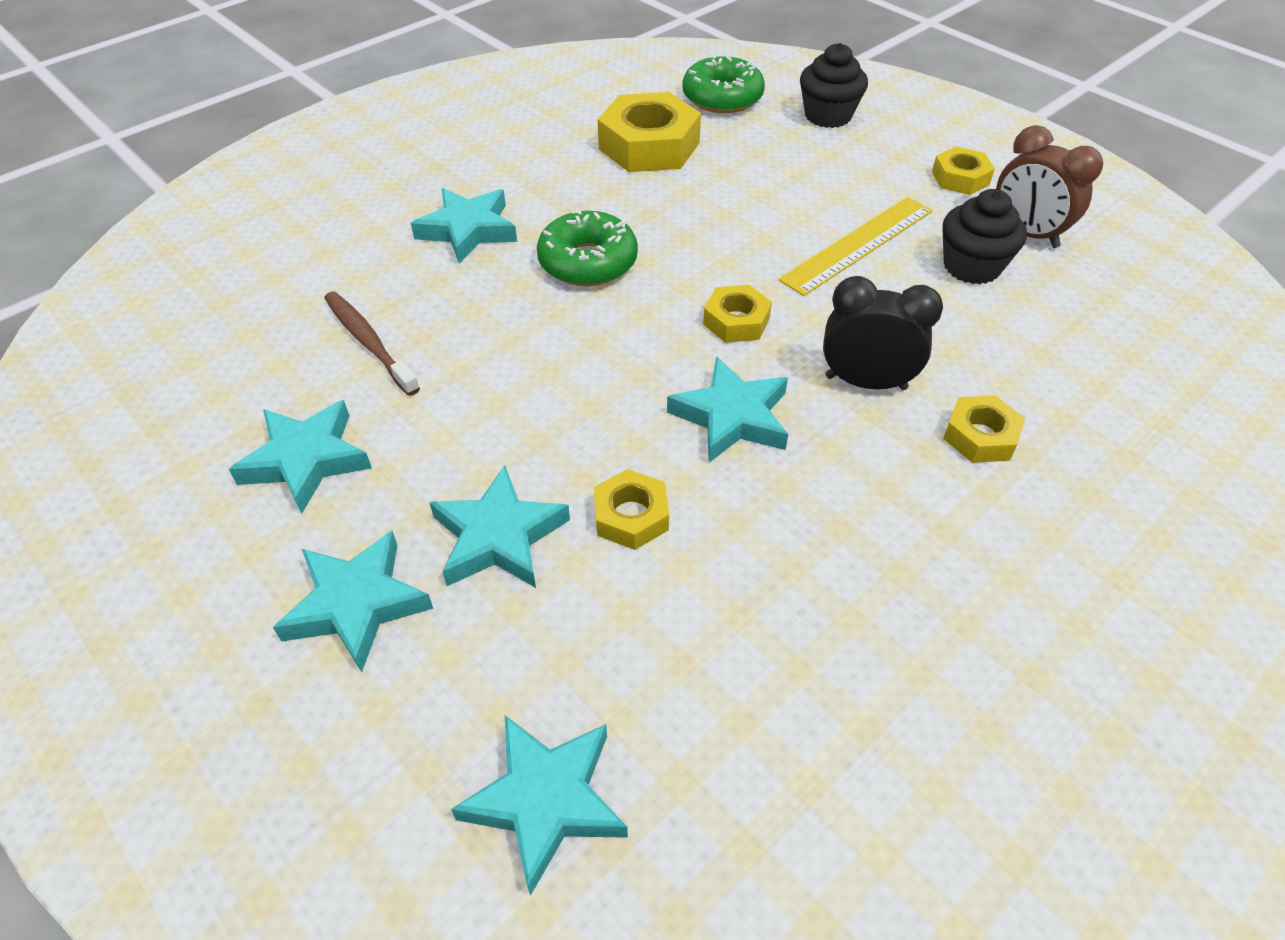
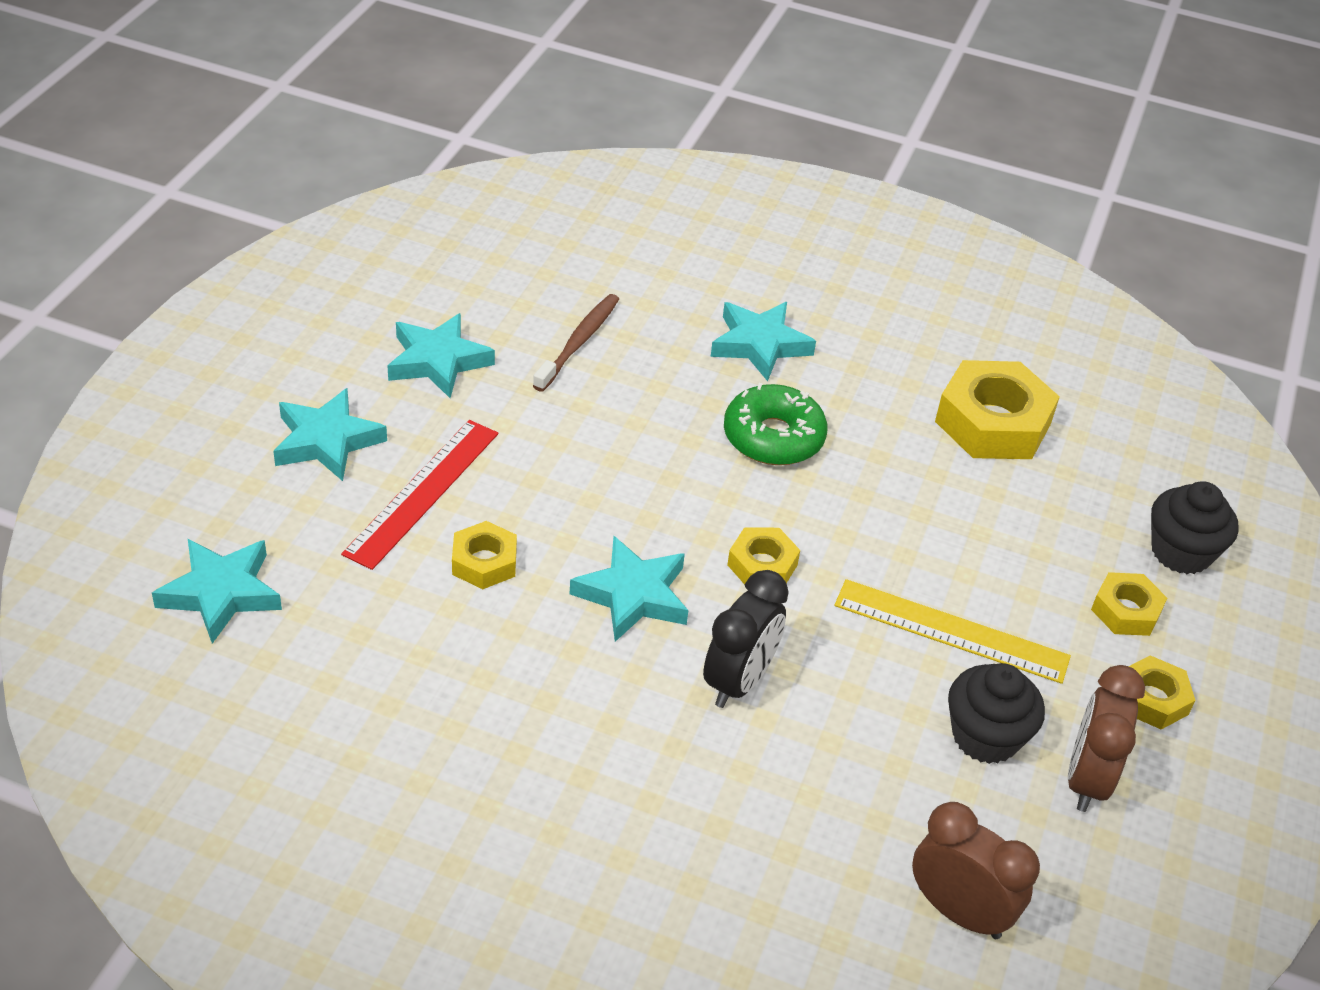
camera: 60 degrees right, 5 degrees down
turquoise star [429,465,570,588] -> red ruler [341,420,498,570]
green donut [682,54,765,113] -> none
black clock [823,276,943,390] -> black clock turned 45 degrees clockwise [703,570,789,708]
yellow nut [943,395,1025,463] -> yellow nut moved to [1091,572,1167,636]
none -> brown clock [912,802,1040,939]

